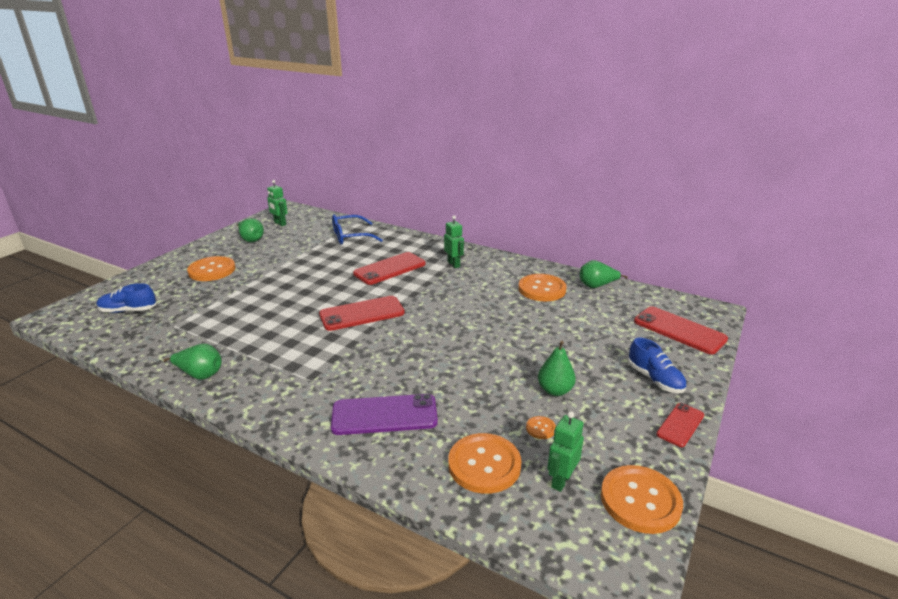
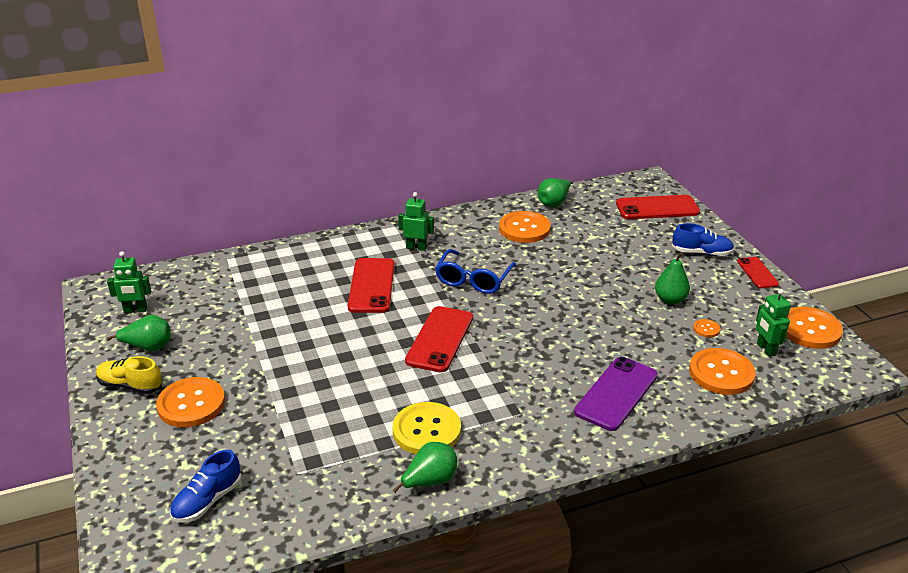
camera: 50 degrees left, 5 degrees up
blue glasses [332,214,383,244] -> blue glasses moved to [435,249,516,294]
none -> yellow shoe [96,356,162,394]
none -> yellow button [393,402,461,454]

